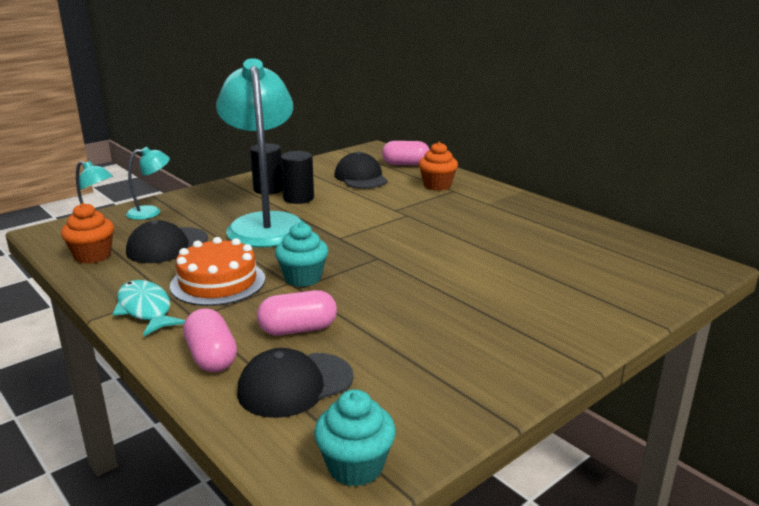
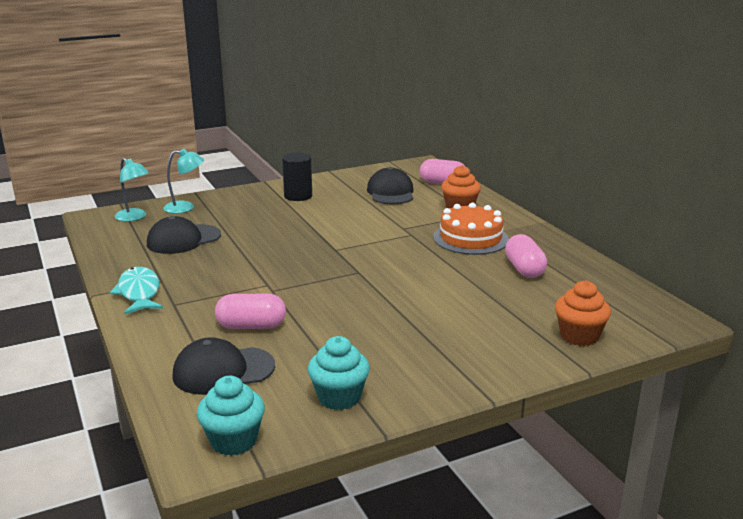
camera: 15 degrees right, 0 degrees up
orange cupcake [61,203,114,264] -> orange cupcake moved to [555,280,611,346]
orange cake [170,237,265,306] -> orange cake moved to [433,203,509,255]
pink capsule [183,308,237,372] -> pink capsule moved to [505,234,547,278]
turquoise lamp [216,58,306,248] -> none
turquoise cupcake [275,222,328,287] -> turquoise cupcake moved to [308,336,370,410]
black cylinder [281,151,314,204] -> none

